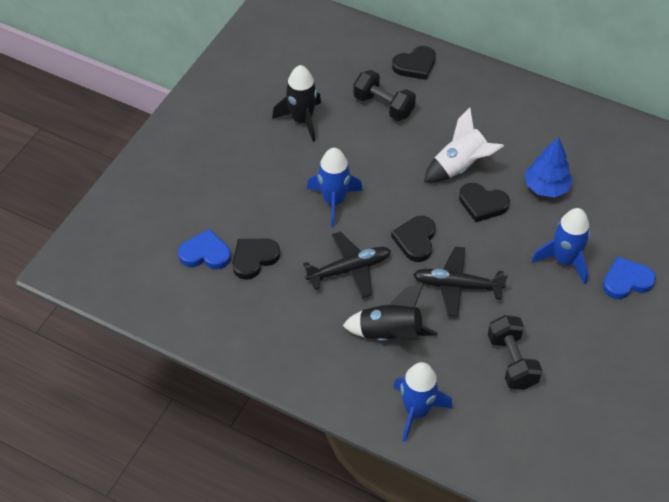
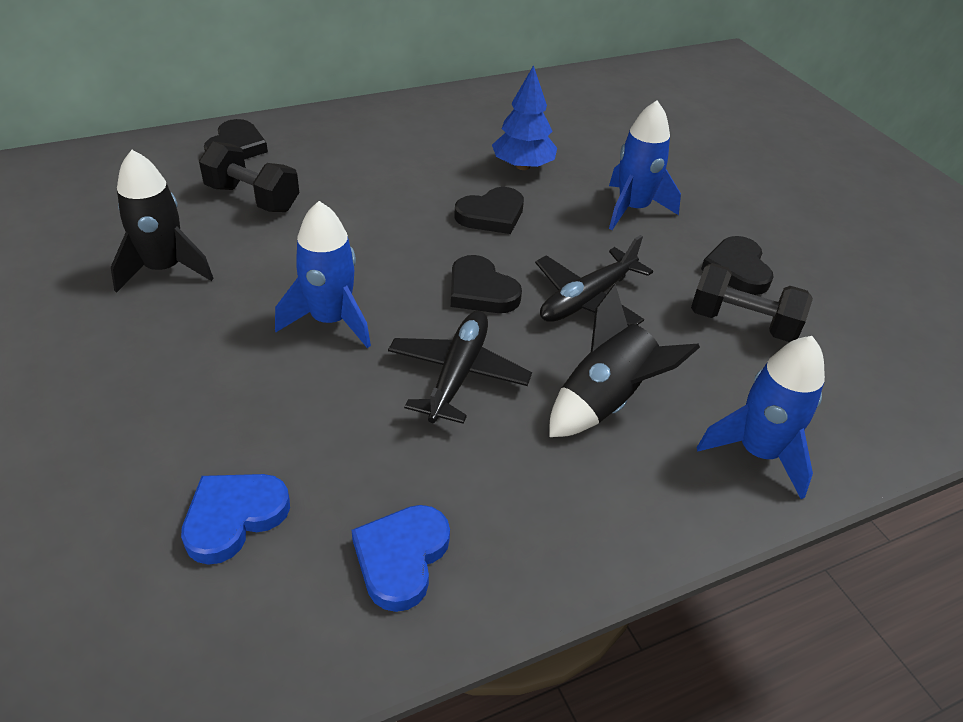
camera: 55 degrees left, 10 degrees down
black heart [232,239,280,280] -> black heart moved to [701,236,773,295]
black dumbbell [353,70,416,121] -> black dumbbell turned 45 degrees clockwise [199,141,299,212]
white rocket [424,107,504,182] -> none
blue heart [603,256,656,299] -> blue heart moved to [352,505,450,612]

